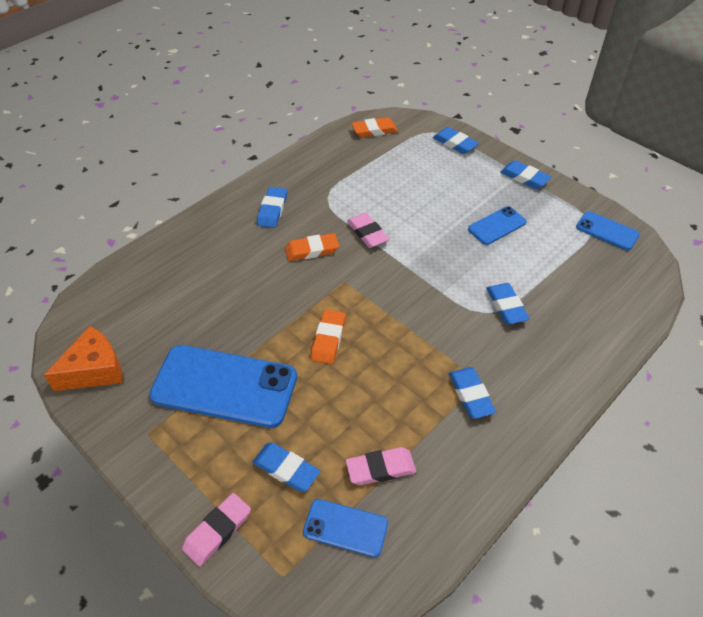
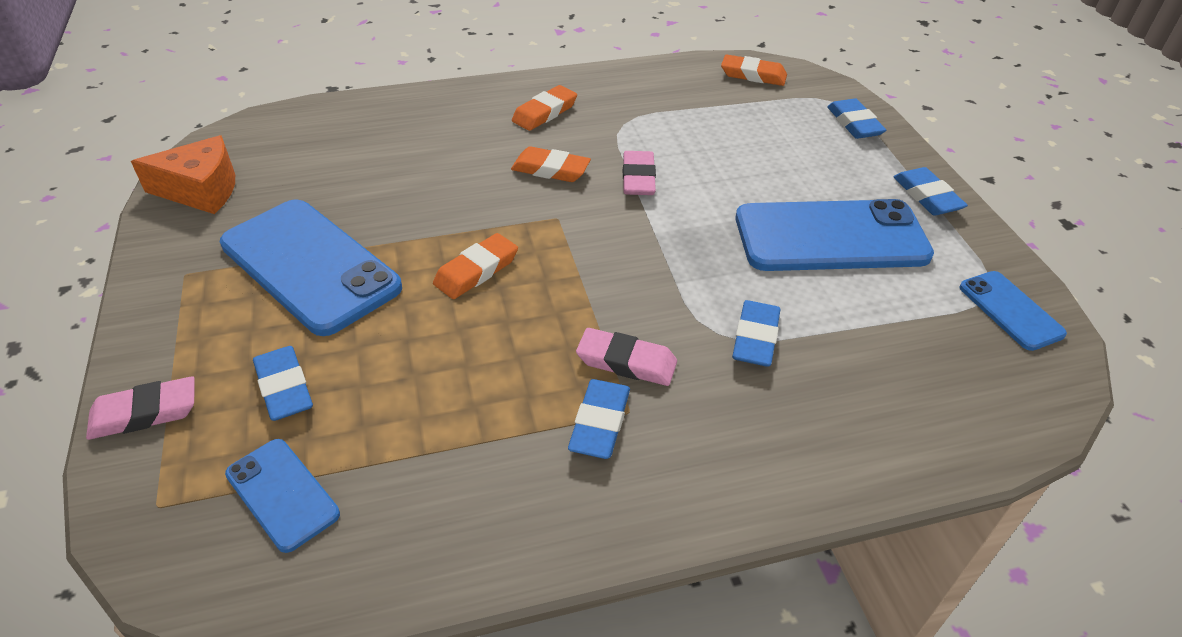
camera: 30 degrees right, 5 degrees down
blue eraser [257,187,287,228] -> orange eraser [512,85,577,131]
pink eraser [346,447,416,485] -> pink eraser moved to [576,328,677,386]
blue phone [468,206,527,245] -> blue phone [736,199,934,271], size x1.97

